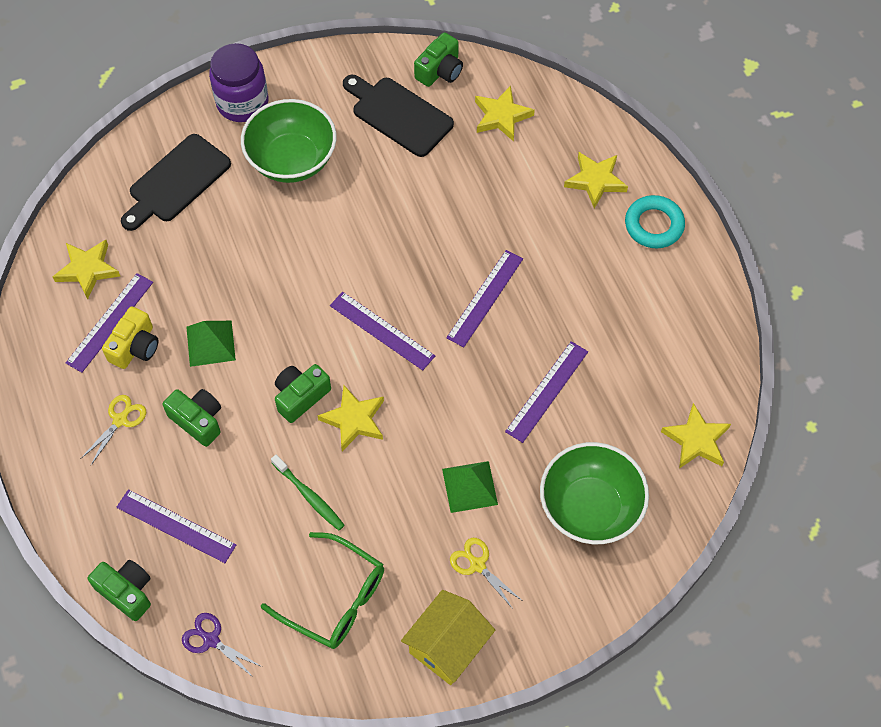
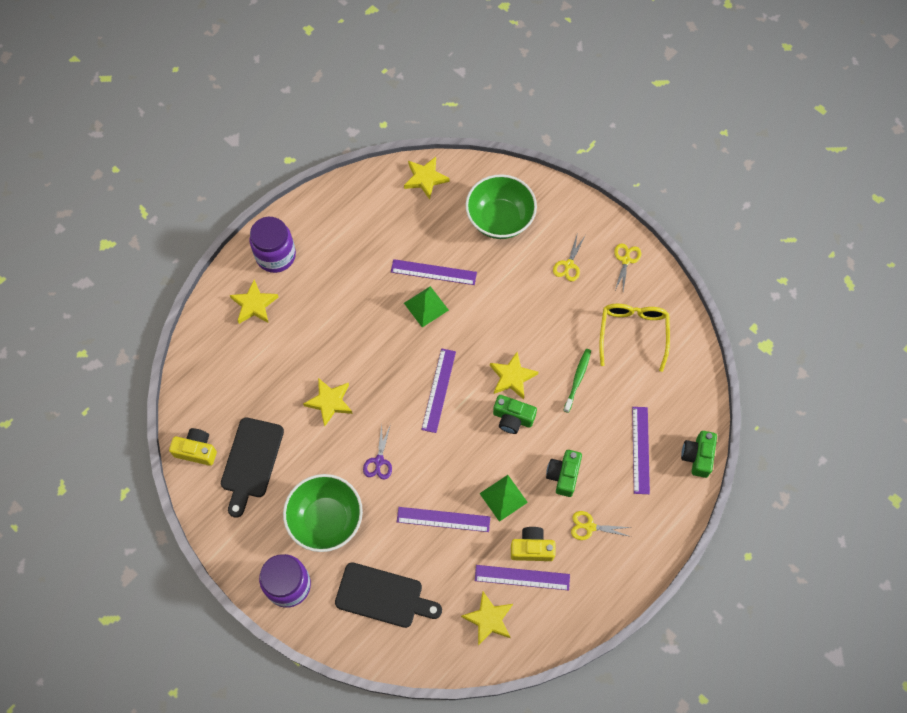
camera: 115 degrees left, 5 degrees up
purple scissors [182,613,262,678] -> purple scissors moved to [363,424,392,479]
green glasses [261,532,384,649] -> yellow glasses [599,304,670,372]
yellow house [401,590,495,685] -> yellow scissors [614,244,641,291]
green camera [414,32,463,87] -> yellow camera [169,428,217,466]
green pyramid [442,461,498,513] -> green pyramid moved to [404,286,449,327]
purple ruler [446,250,523,347] -> purple ruler moved to [397,507,490,532]
yellow star [475,86,535,142] -> yellow star moved to [303,378,353,426]
turquoise ring [625,195,685,248] -> purple jar [249,217,296,273]

